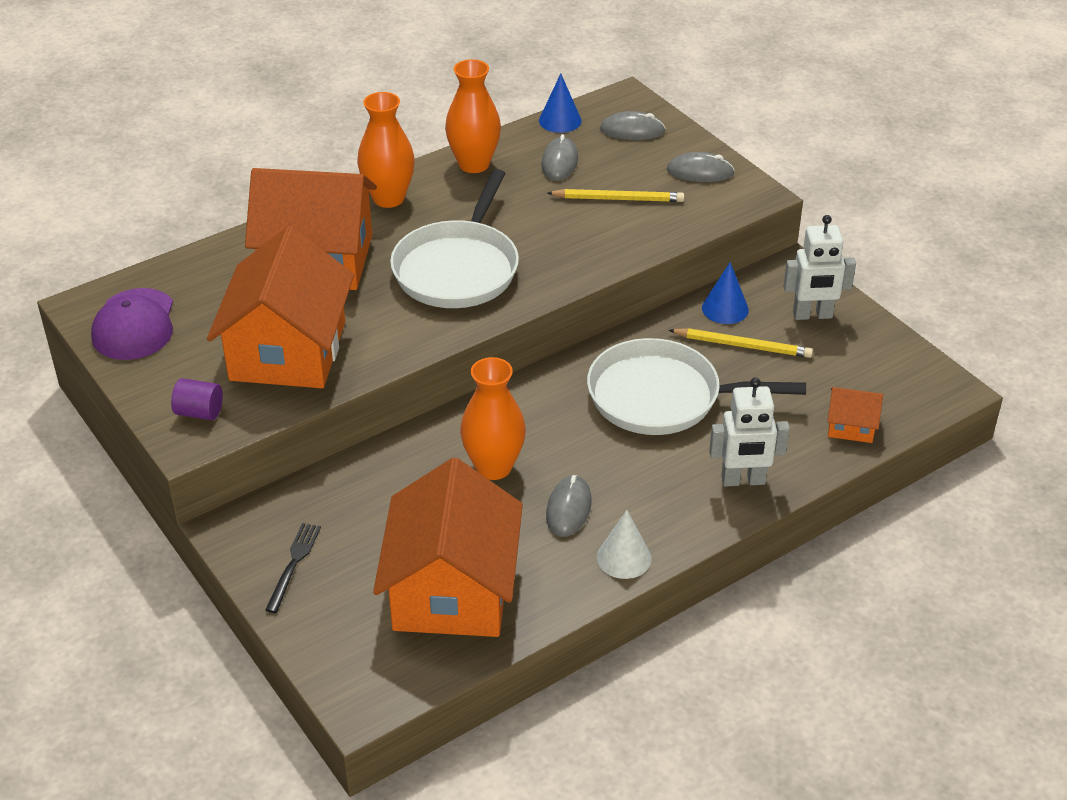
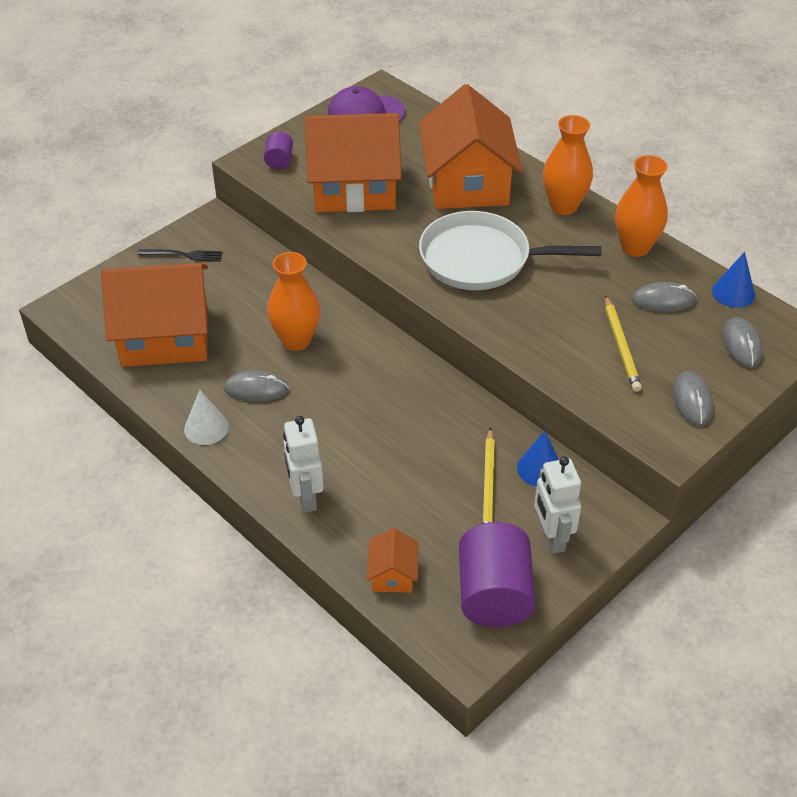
camera: 80 degrees right, 5 degrees up
white pan [587,338,806,435] -> none
none -> purple cylinder [459,522,536,627]

